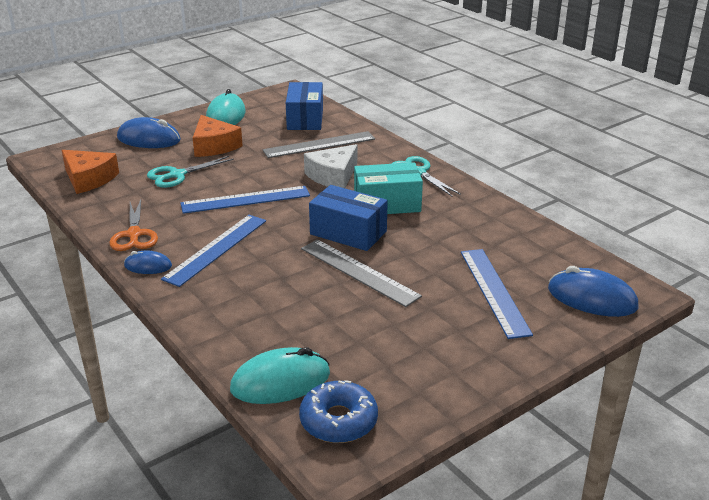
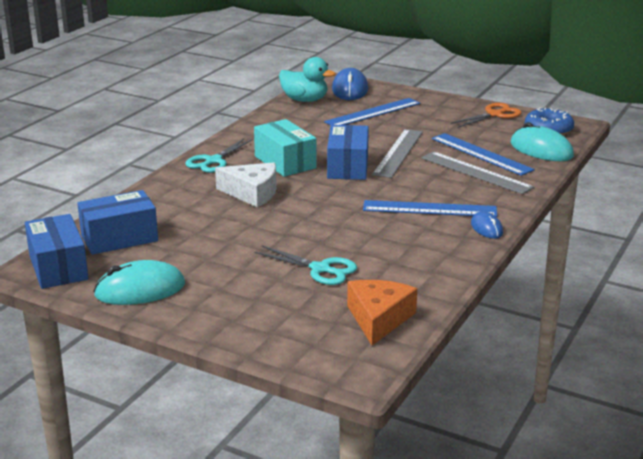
camera: 115 degrees left, 5 degrees down
orange scissors [109,200,158,251] -> orange scissors moved to [451,103,522,128]
blue mouse [117,117,181,148] -> none
blue ruler [180,186,310,214] -> blue ruler moved to [432,133,535,176]
orange cheese [193,115,243,157] -> none
grey ruler [263,131,375,158] -> grey ruler moved to [421,152,534,194]
none -> blue box [25,214,89,289]
none -> turquoise duck [279,57,336,102]

